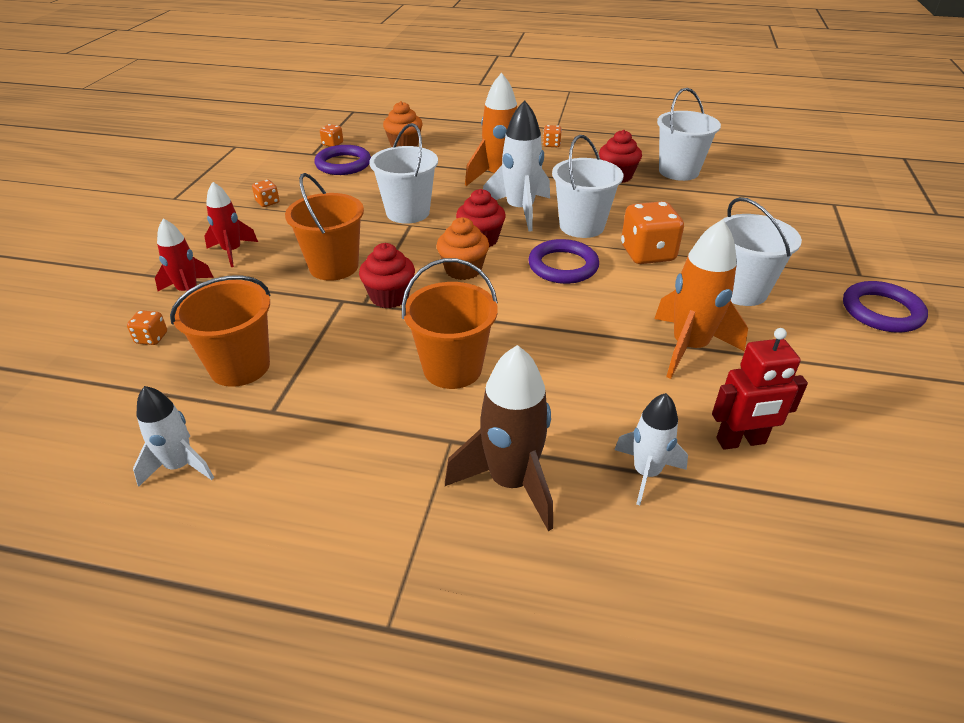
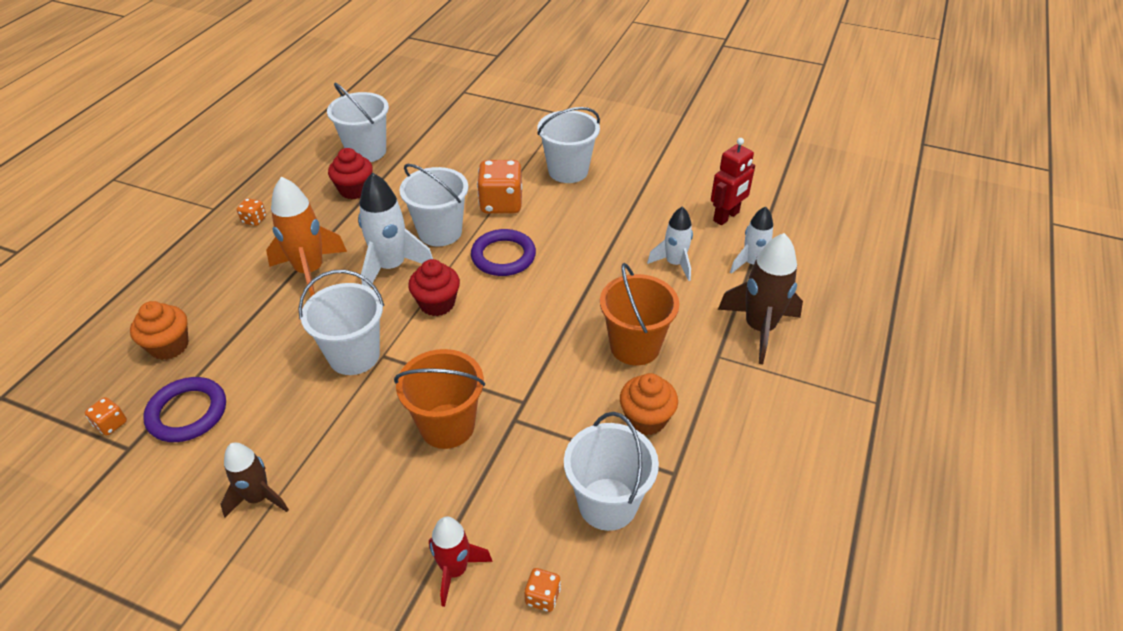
camera: 80 degrees left, 5 degrees up
white rocket [133,386,214,487] -> white rocket moved to [647,206,693,281]
orange bucket [170,275,271,387] -> white bucket [564,412,659,531]
red rocket [205,182,258,267] -> none
orange dice [252,180,279,207] -> brown rocket [220,443,289,517]
red cupcake [359,243,415,308] -> none
orange cupcake [436,217,489,280] -> orange cupcake moved to [620,373,678,435]
orange rocket [654,219,748,379] -> none
red robot [712,328,808,450] -> red robot turned 45 degrees clockwise [711,138,755,225]
purple ring [843,281,928,333] -> none

